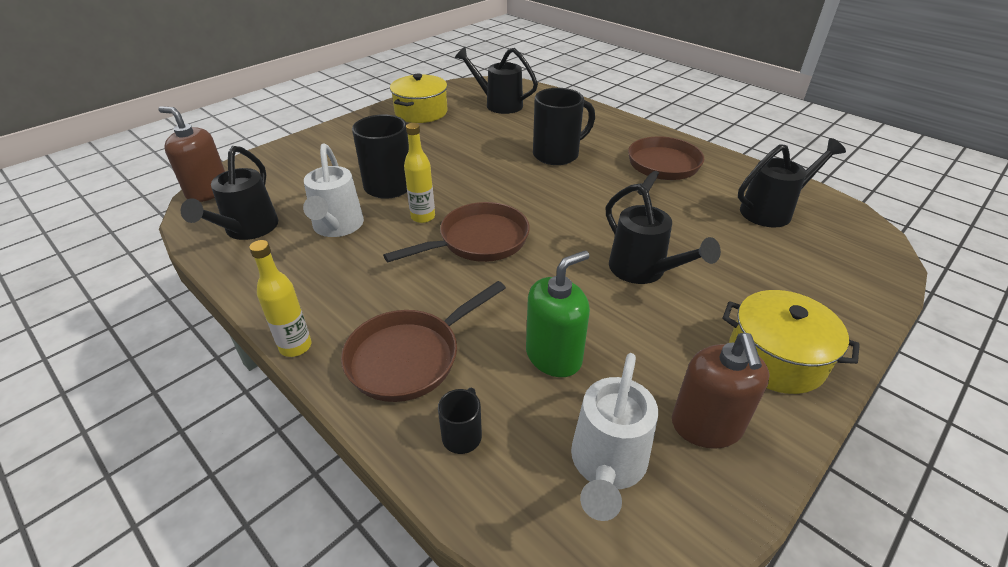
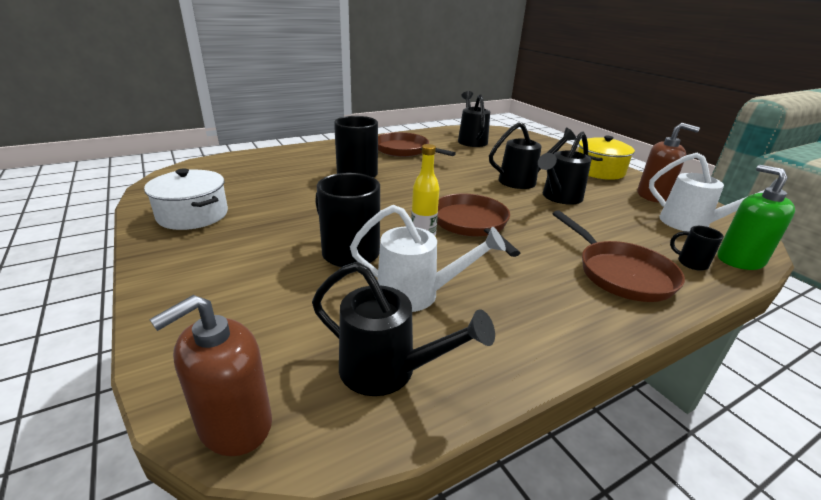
camera: 75 degrees left, 10 degrees down
yellow bottle [249,240,312,357] -> none
yellow pot [390,73,447,123] -> white pot [144,168,228,230]
black watering can [455,47,538,114] -> black watering can moved to [538,131,592,205]
green soap dispenser [526,251,590,377] -> green soap dispenser moved to [718,165,795,270]

